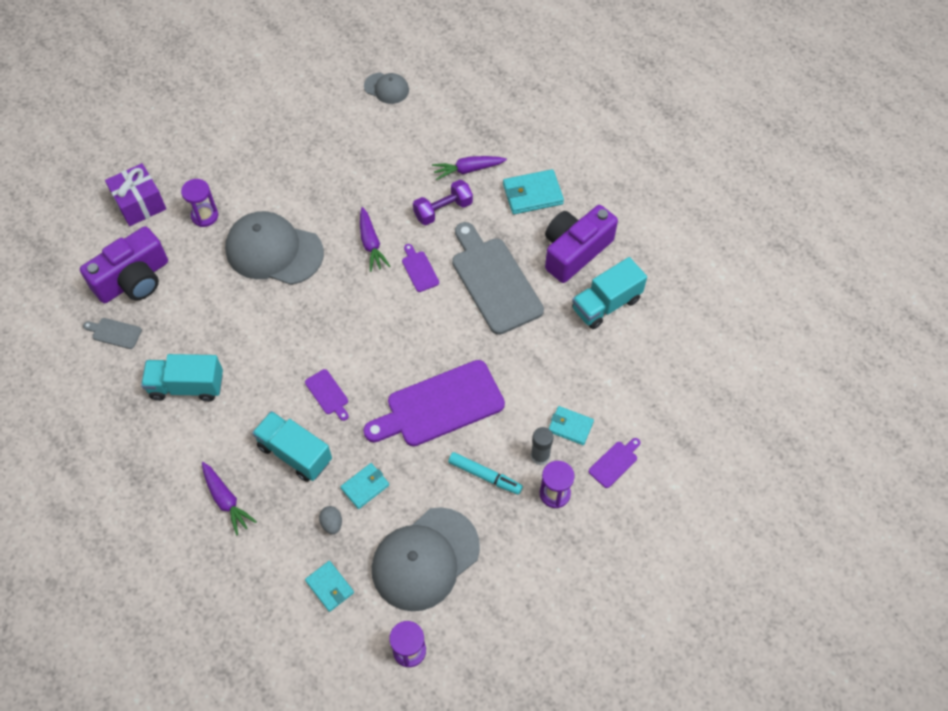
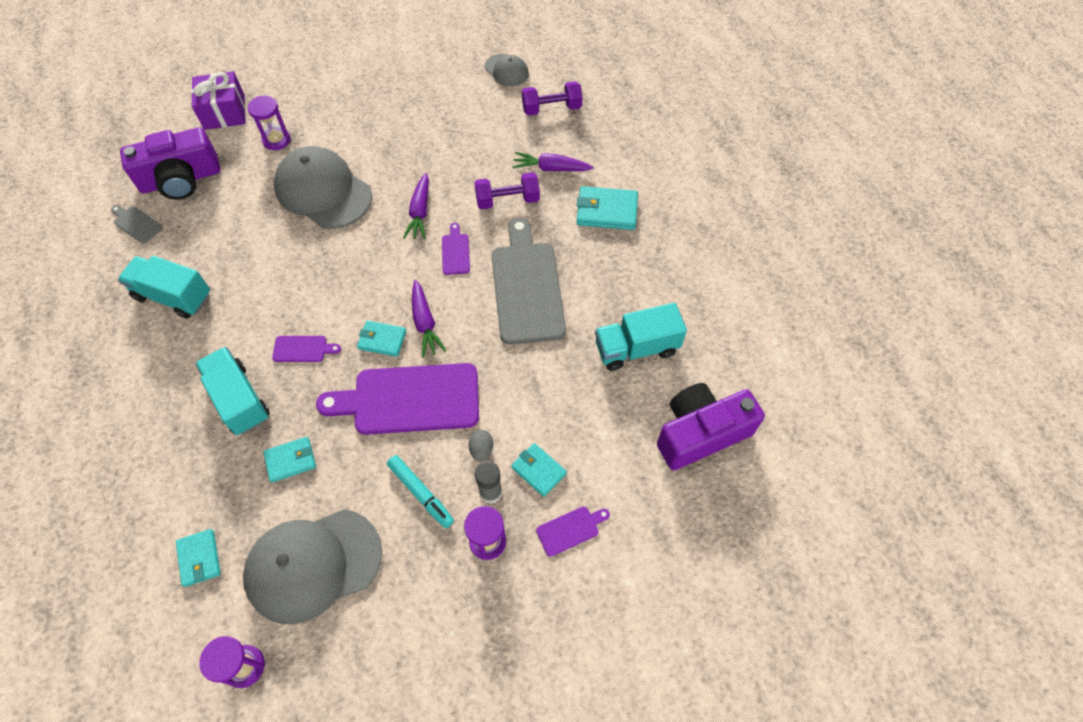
camera: 20 degrees right, 0 degrees up
purple carrot [202,462,257,536] -> purple carrot moved to [412,280,447,358]
purple cutting board [305,369,349,421] -> purple cutting board turned 75 degrees counterclockwise [272,336,341,362]
grey egg [319,506,342,534] -> grey egg moved to [468,430,493,462]
purple camera [545,205,618,283] -> purple camera moved to [657,383,765,470]
none -> turquoise wallet [357,321,406,357]
none -> purple dumbbell [522,81,583,116]

